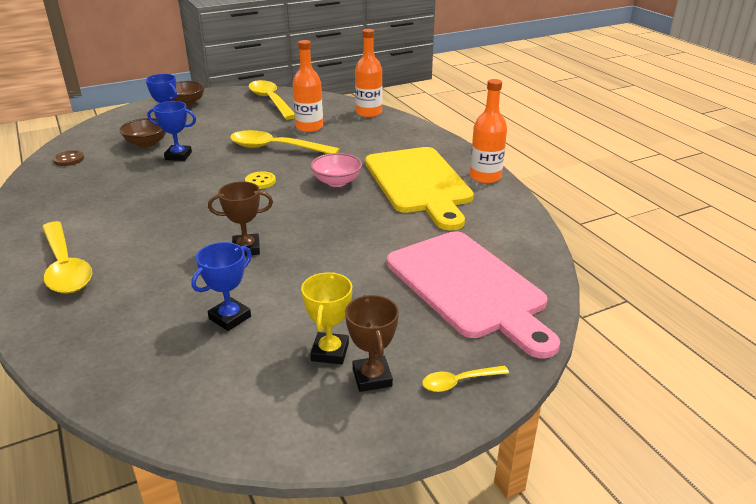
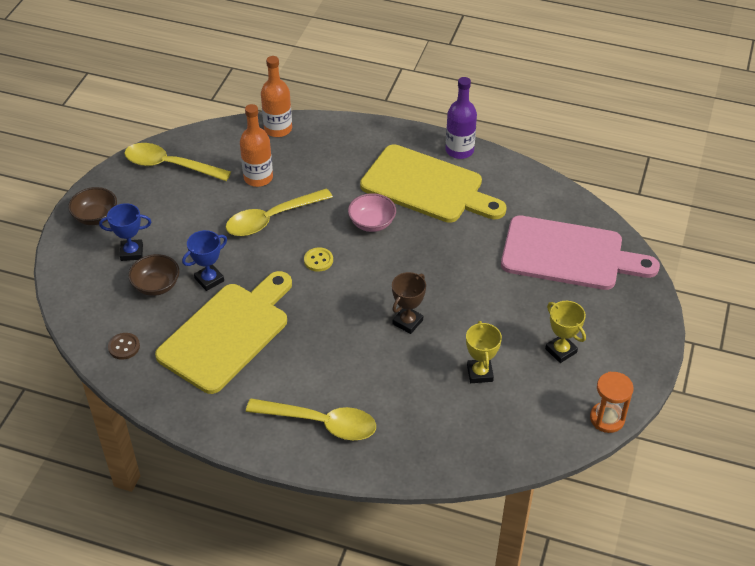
camera: 45 degrees left, 15 degrees up
blue trophy [191,242,252,331] -> yellow trophy [466,321,502,383]
brown trophy [345,295,399,392] -> none
yellow spoon [422,365,509,392] -> none
orange bottle [470,79,507,183] -> purple bottle [445,77,477,159]
none -> yellow cutting board [155,271,292,394]
none -> orange hourglass [590,372,634,433]

